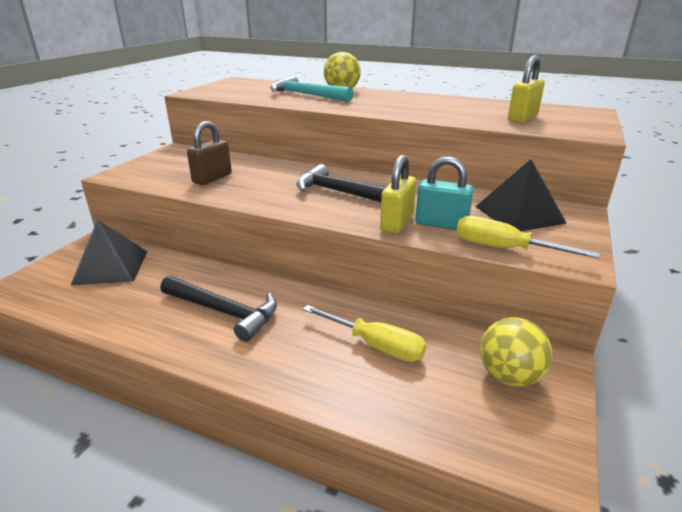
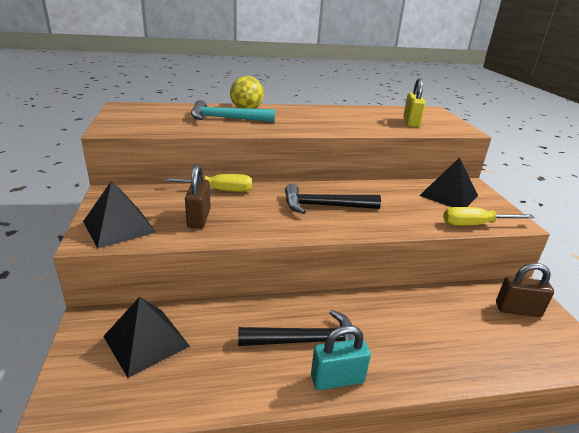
camera: 35 degrees left, 0 degrees up
yellow screwdriver [303,305,427,362] -> yellow screwdriver moved to [163,174,252,192]
yellow padlock [380,155,416,234] -> none
turquoise padlock [415,156,474,230] -> turquoise padlock moved to [311,325,371,390]
yellow ball [480,317,552,387] -> brown padlock [496,263,554,317]
none -> black pyramid [83,180,157,249]

